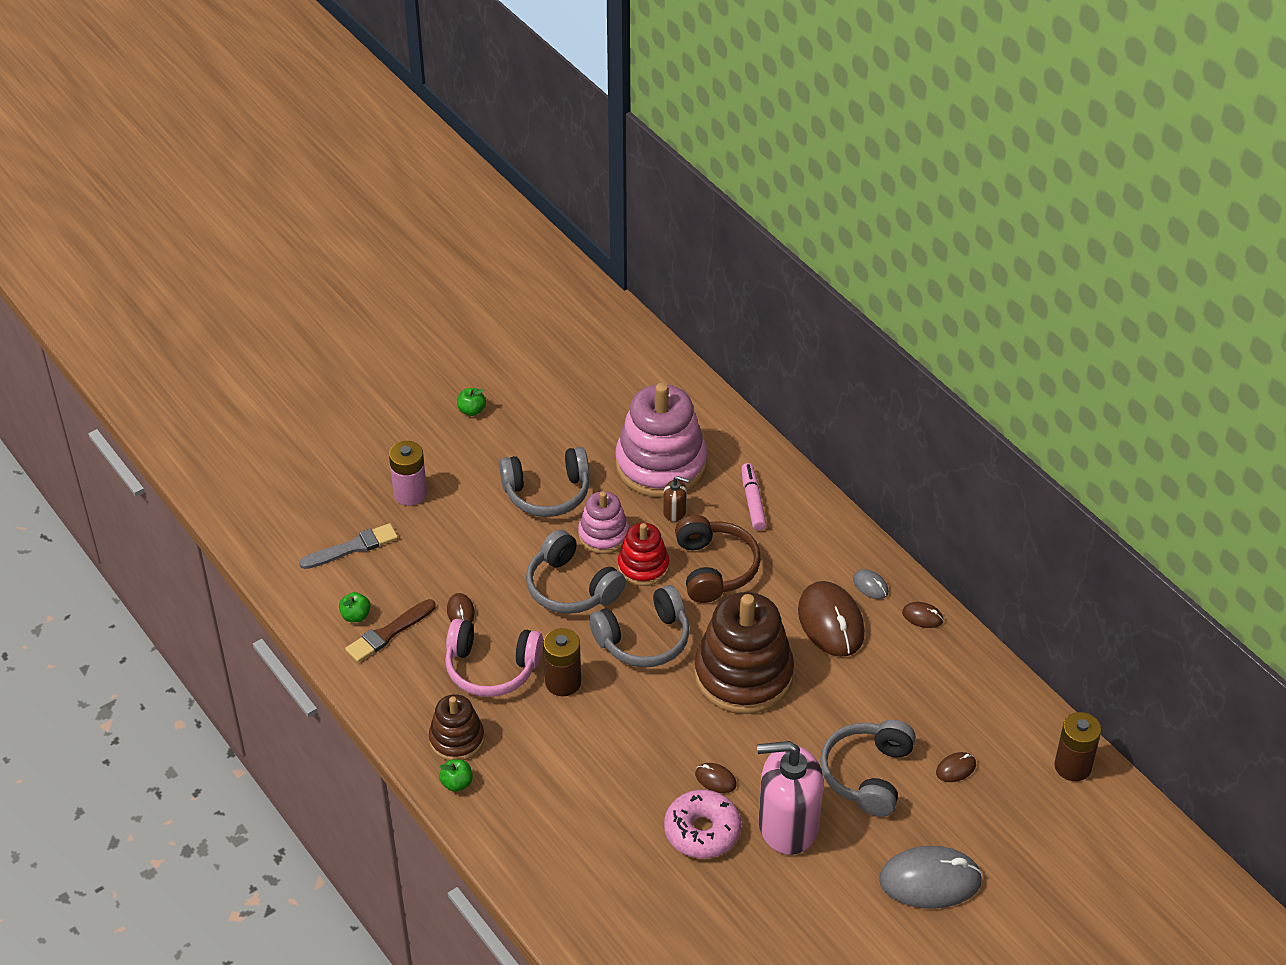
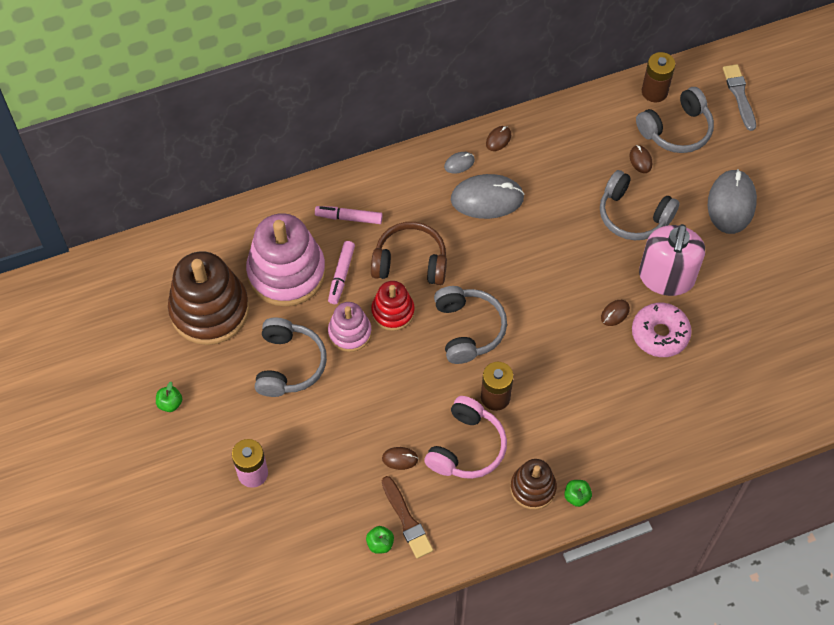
camera: 75 degrees left, 15 degrees up
grey brush [299,523,398,569] -> grey brush moved to [723,64,756,131]
grey headphones [526,529,626,614] -> grey headphones moved to [636,87,714,153]
brown soap dispenser [663,476,689,522] -> pink marker [328,241,355,304]
brown stacking toy [694,592,794,714] -> brown stacking toy moved to [168,252,249,345]
brown mouse [798,581,865,657] -> grey mouse [451,174,525,219]

